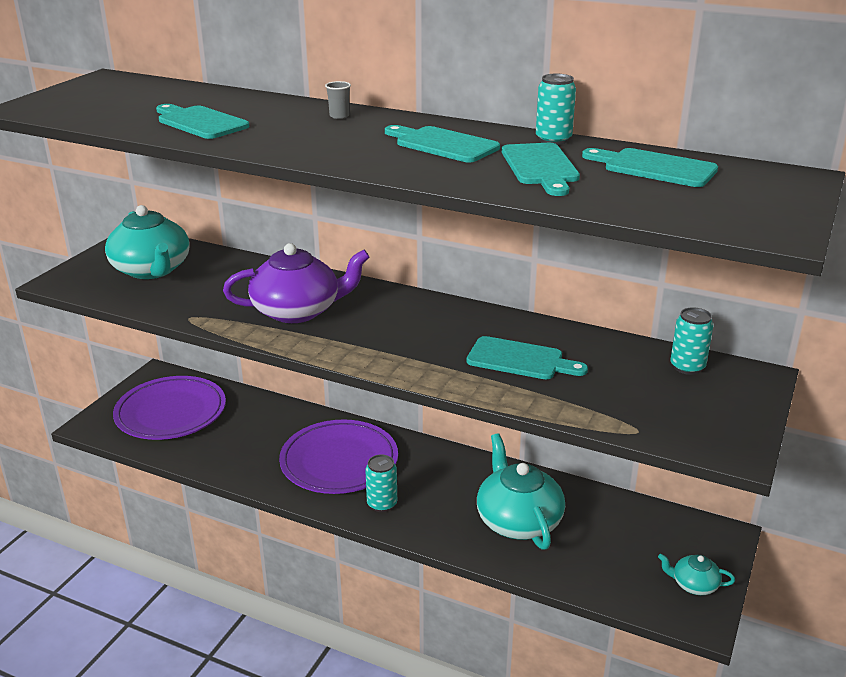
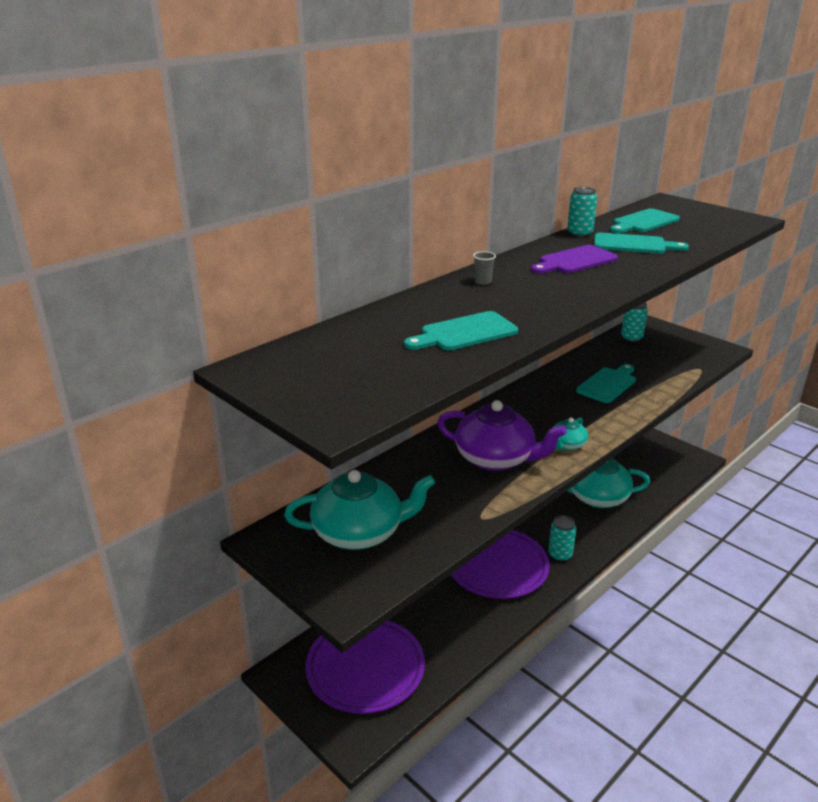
camera: 70 degrees left, 0 degrees up
purple teapot [223,243,370,323] -> purple teapot turned 105 degrees clockwise [437,400,567,471]
turquoise cutting board [385,125,500,162] -> purple cutting board [531,245,618,274]
turquoise teapot [658,554,735,595] -> turquoise teapot moved to [552,418,588,450]

